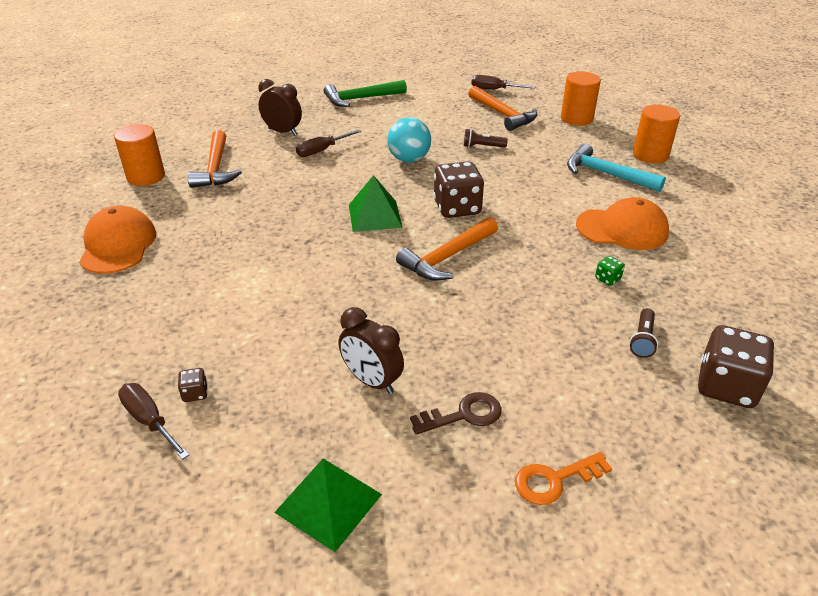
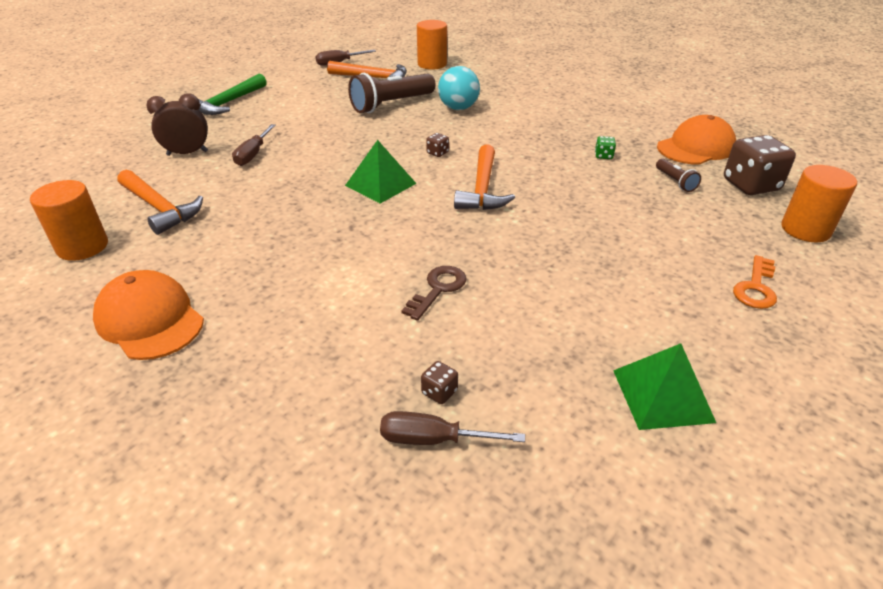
camera: 40 degrees left, 0 degrees up
brown clock [339,307,404,394] -> none
turquoise ball [387,117,431,163] -> turquoise ball moved to [438,66,480,110]
brown key [410,392,502,435] -> brown key moved to [402,266,466,321]
brown dice [433,161,484,218] -> brown dice [426,133,449,157], size x0.43
brown flashlight [464,129,508,148] -> brown flashlight [348,73,435,113], size x2.10
turquoise hammer [567,143,666,192] -> none
orange cap [576,197,669,250] -> orange cap moved to [657,115,736,165]
orange cylinder [633,105,680,164] -> orange cylinder moved to [781,165,857,242]

